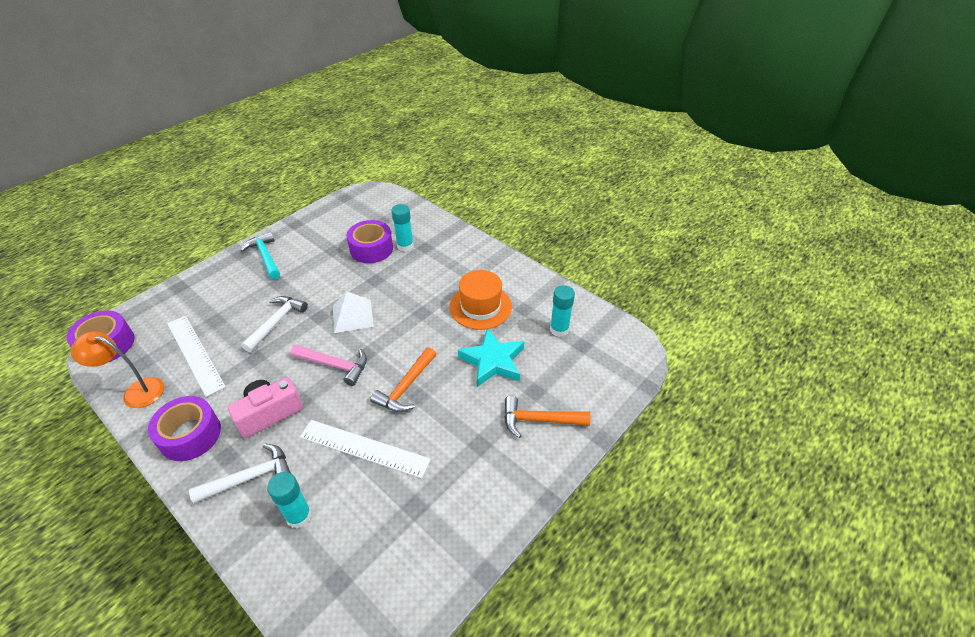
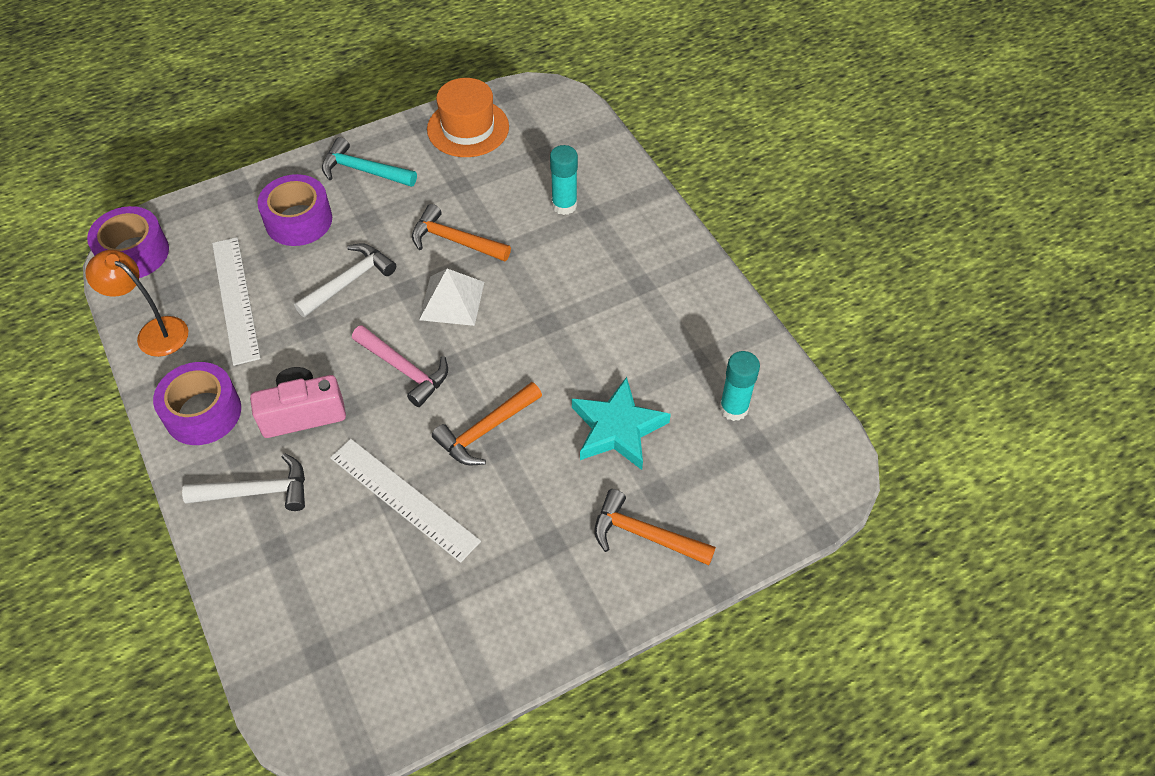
camera: 20 degrees right, 10 degrees up
turquoise hammer [240,232,280,279] -> turquoise hammer turned 60 degrees counterclockwise [322,137,417,187]
turquoise glue stick [267,472,312,529] -> none
purple tape [347,220,393,263] -> purple tape moved to [258,174,332,246]
orange hat [449,270,512,330] -> orange hat moved to [427,78,509,157]
none -> orange hammer [412,204,511,262]

